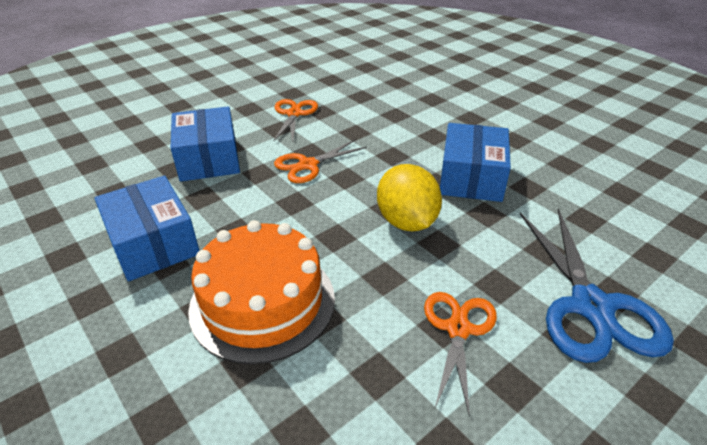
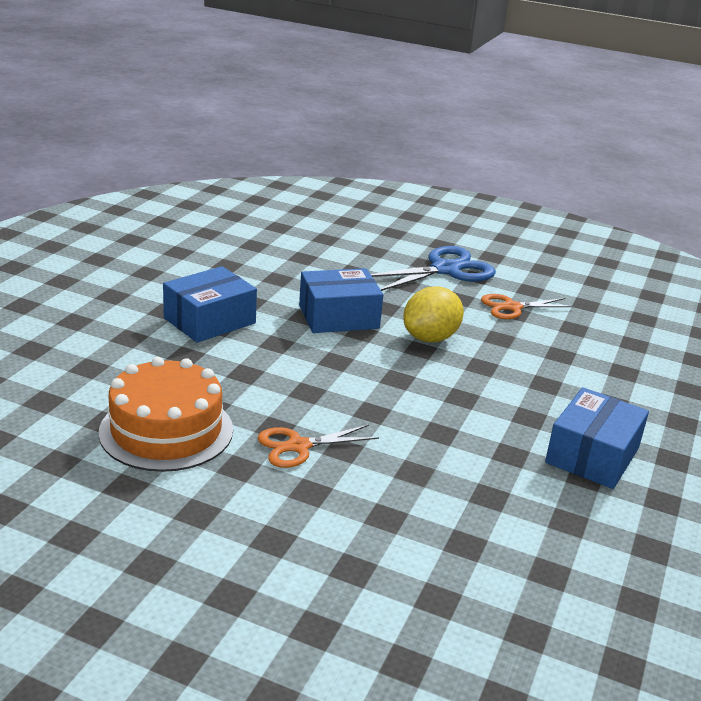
camera: 120 degrees left, 10 degrees down
blue box [171,106,240,182] -> blue box moved to [163,266,257,343]
orange cake [188,220,335,364] -> orange cake moved to [99,357,233,472]
orange scissors [274,140,367,183] -> none

